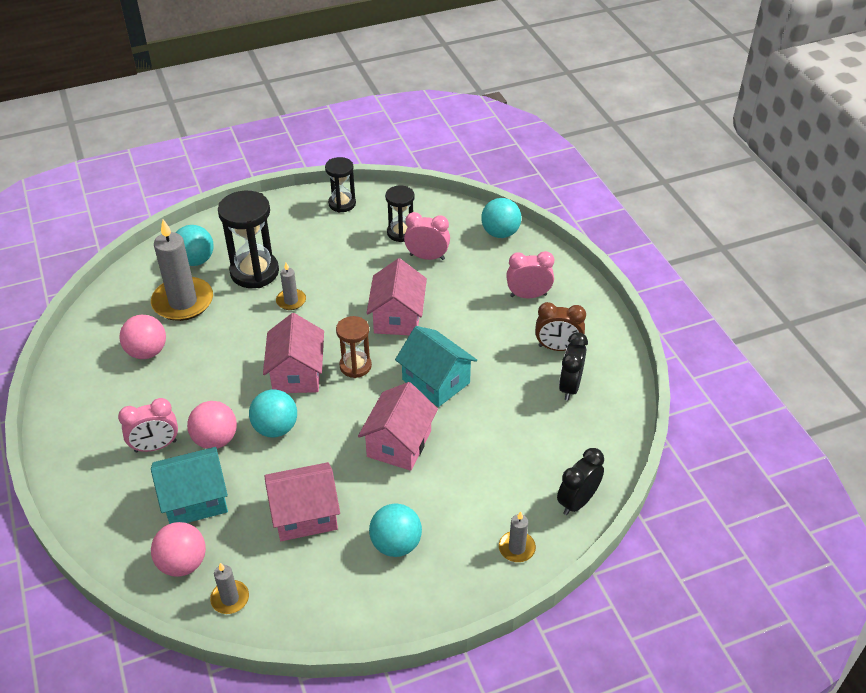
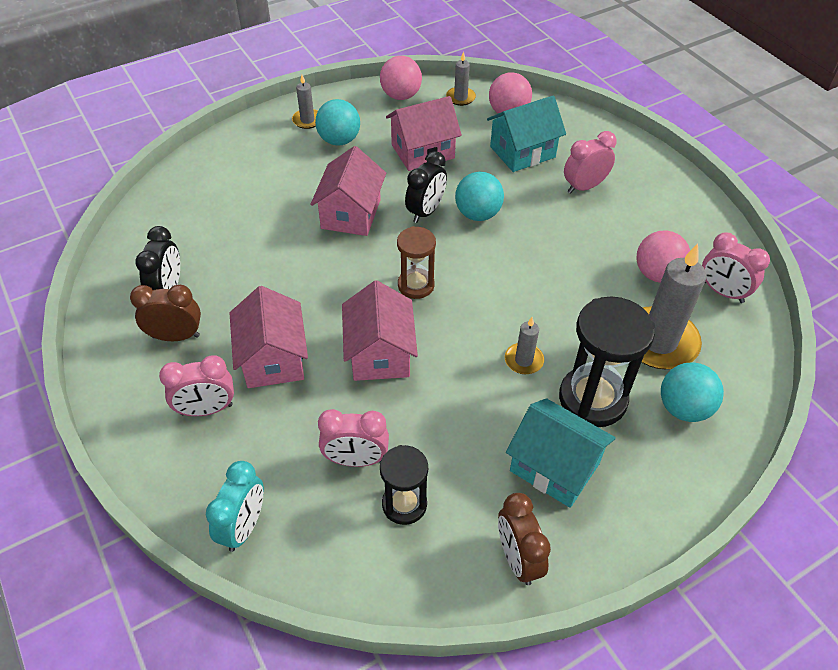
camera: 170 degrees right, 5 degrees up
pink ball [187,401,237,449] -> pink ball moved to [380,56,422,100]
pink house [263,313,324,393] -> pink house moved to [229,286,308,388]
black hourglass [325,157,356,213] -> brown clock [498,493,551,585]
turquoise house [395,326,477,407] -> turquoise house moved to [506,398,616,508]
turquoise ball [481,198,521,238] -> turquoise clock [206,461,264,552]
grey candle [499,511,536,562] -> grey candle moved to [292,75,318,129]
black clock [557,448,604,515] -> black clock moved to [405,151,447,223]
none -> pink clock [702,232,770,303]

